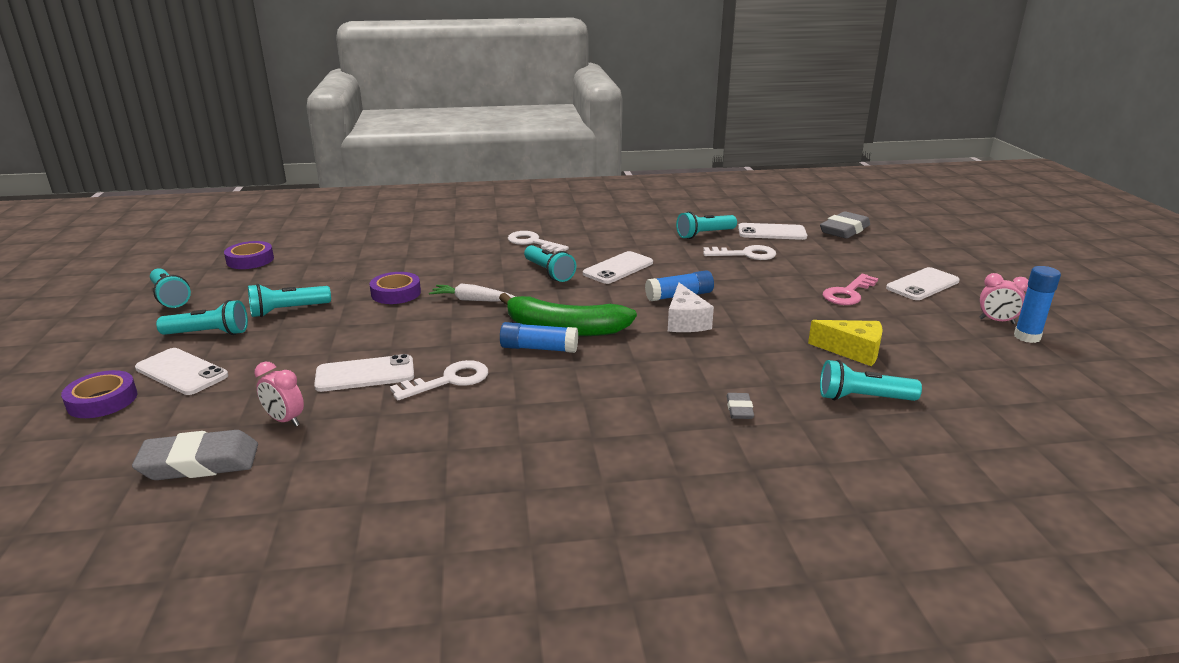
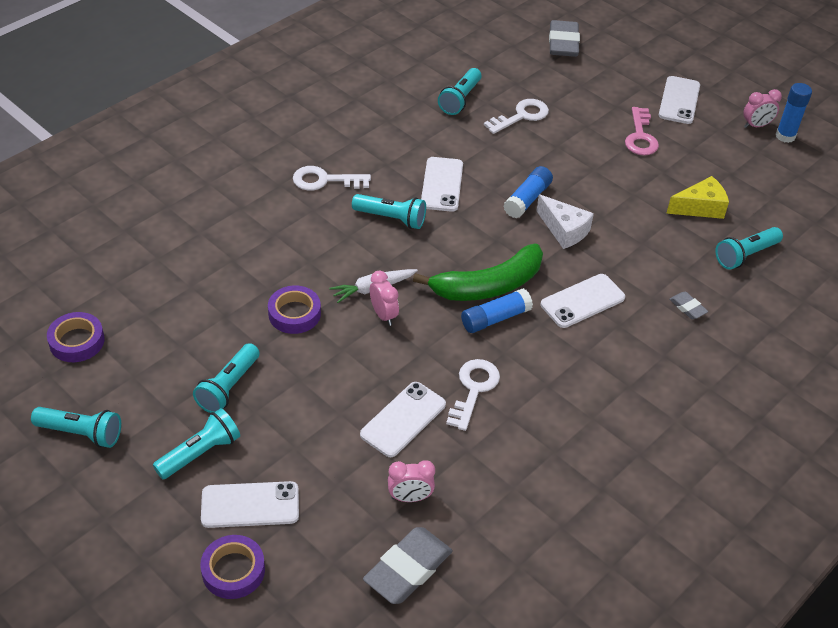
camera: 40 degrees left, 20 degrees up
white phone [738,223,807,240] -> white phone moved to [541,274,625,328]
none -> pink clock [370,271,399,326]

